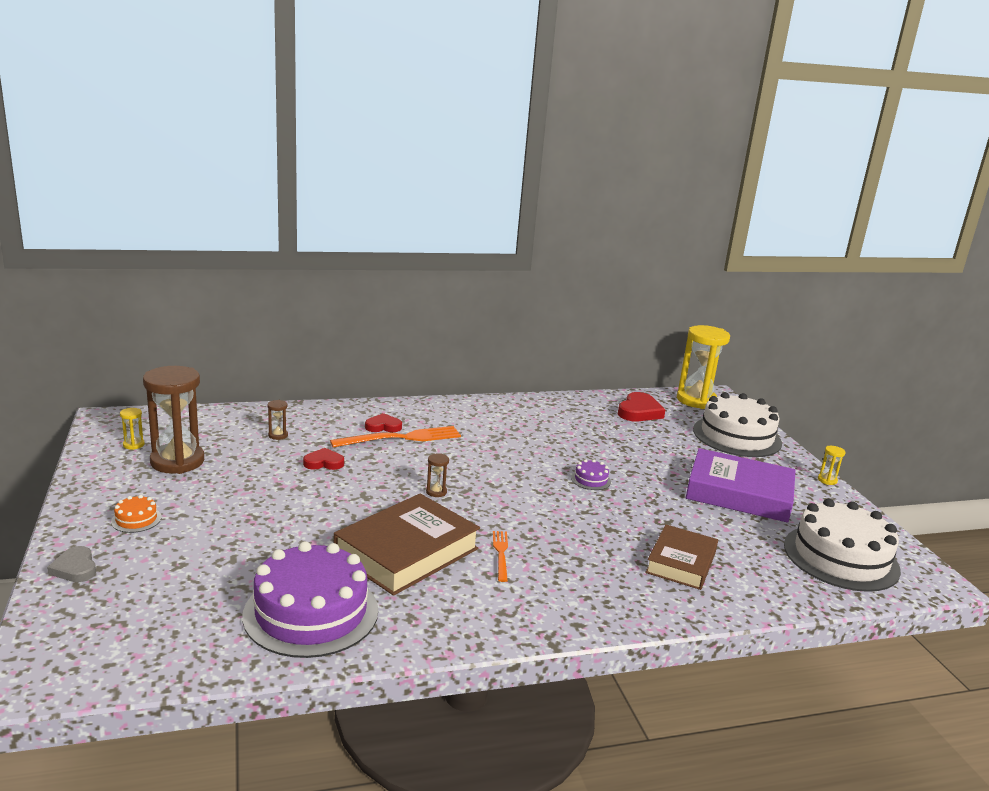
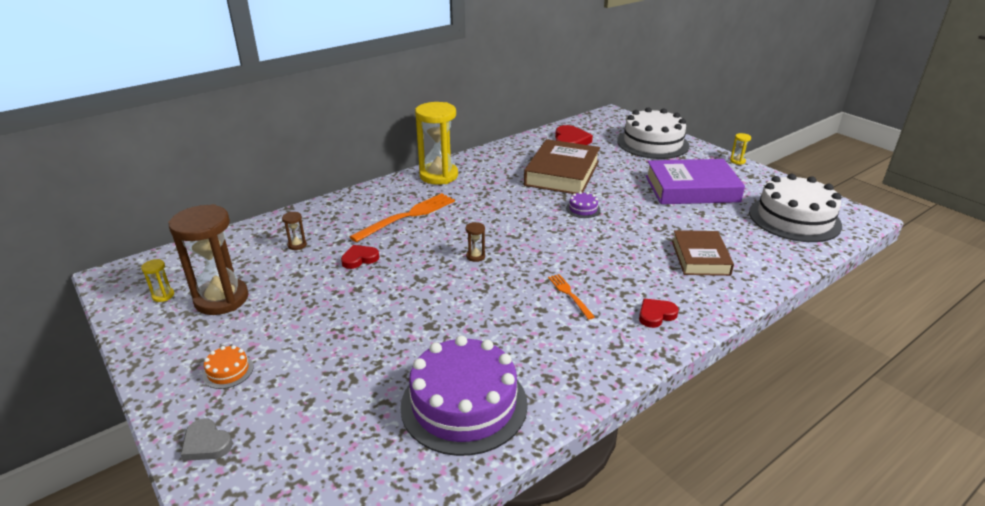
camera: 20 degrees left, 10 degrees up
brown book [334,494,480,596] -> brown book moved to [524,139,600,194]
red heart [365,413,402,432] -> red heart moved to [639,298,679,328]
yellow hourglass [677,325,730,409] -> yellow hourglass moved to [415,102,458,185]

